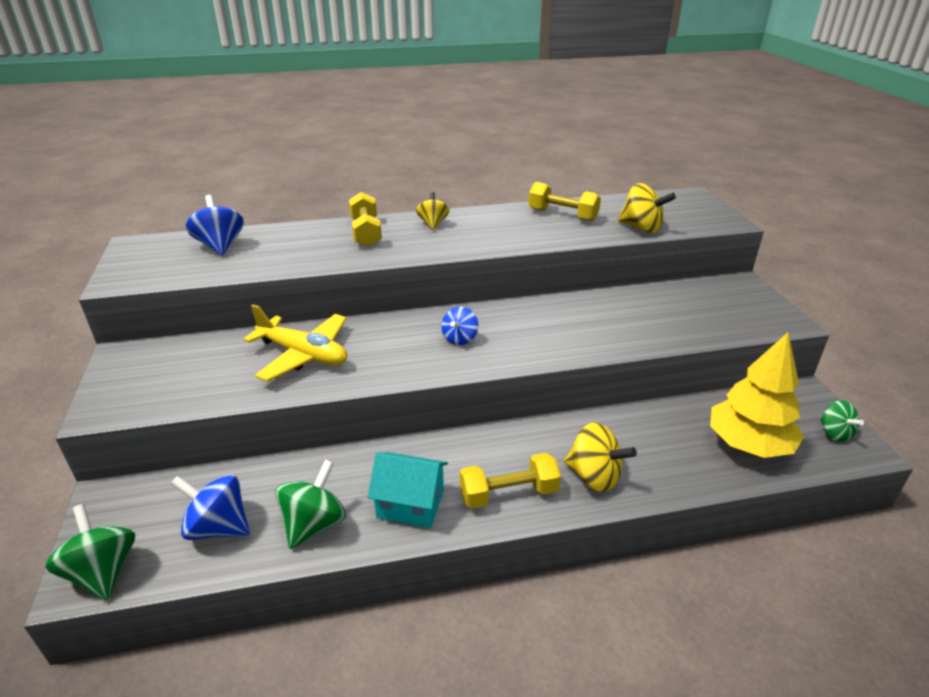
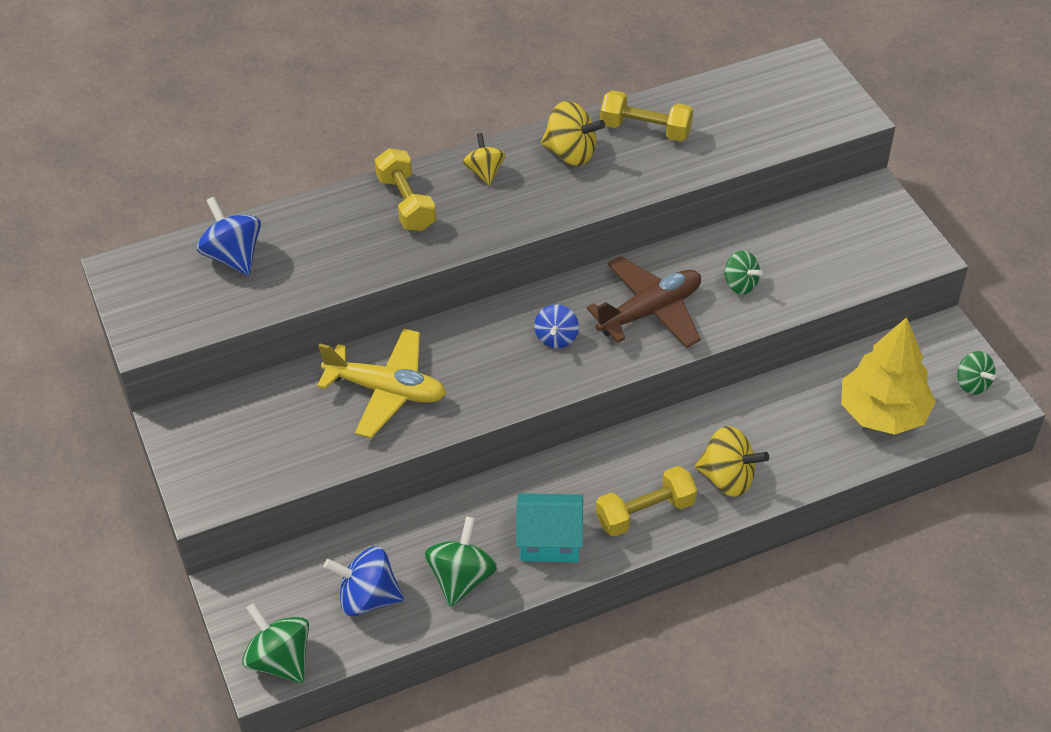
camera: 10 degrees left, 15 degrees up
yellow spinning top [618,183,676,233] -> yellow spinning top moved to [541,101,605,166]
none -> brown plane [587,256,701,348]
none -> green spinning top [724,251,762,294]

